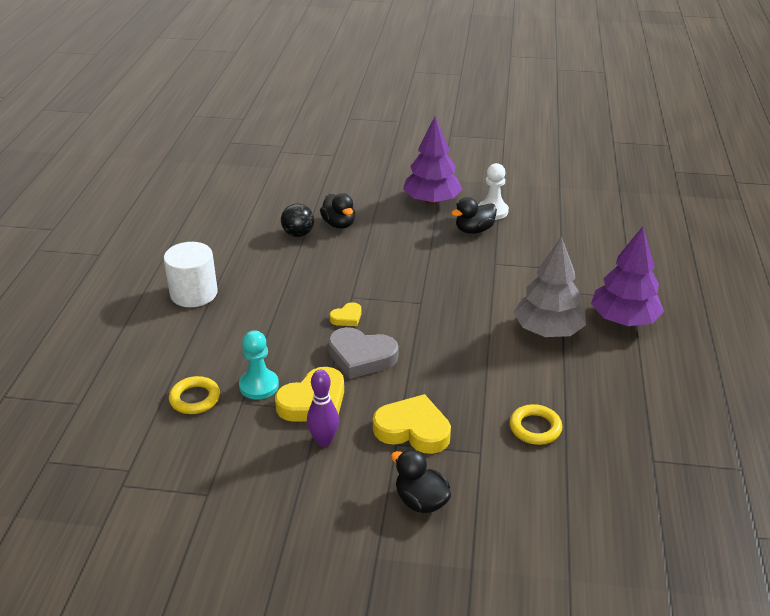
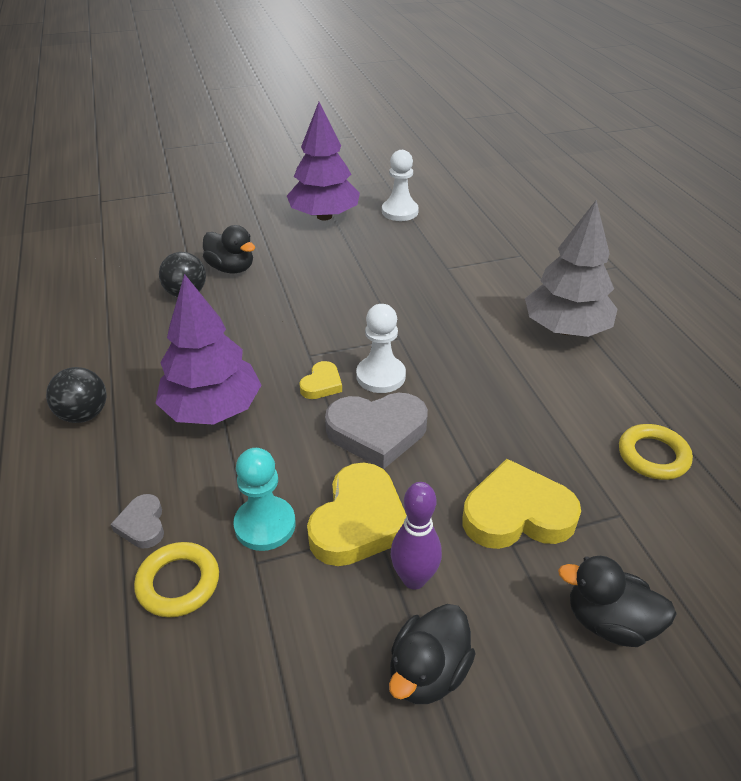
camera: 25 degrees left, 5 degrees up
white cylinder [164,242,218,307] -> black ball [46,367,107,423]
black duck [451,197,497,234] -> black duck moved to [389,604,476,704]
purple tree [591,226,664,326] -> purple tree moved to [155,274,261,425]
none -> grey heart [110,494,164,548]
none -> white pawn [356,304,406,393]

